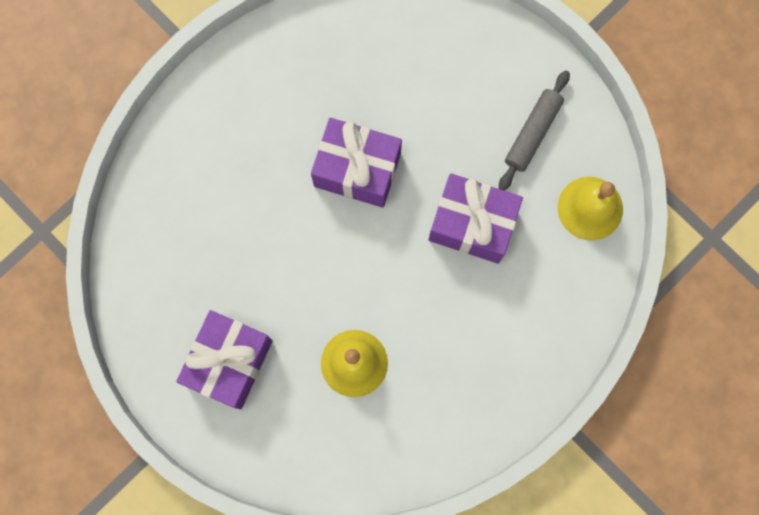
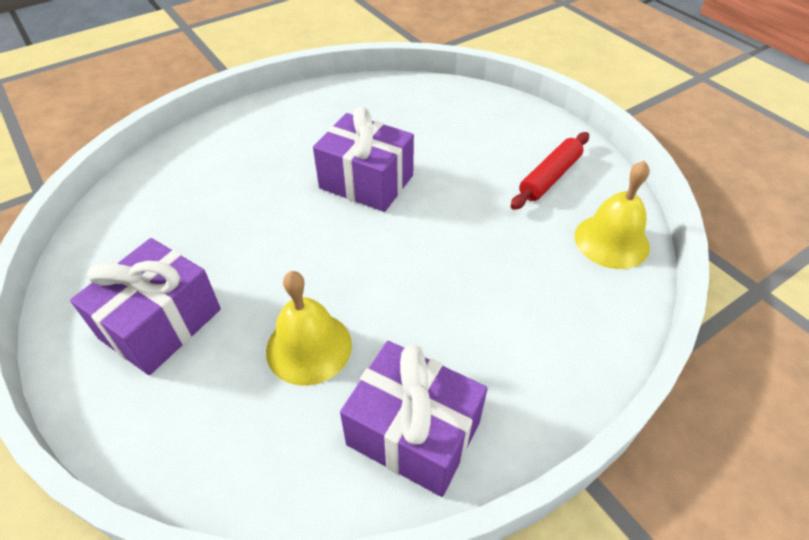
camera: 10 degrees right, 30 degrees down
purple gift [429,173,523,264] -> purple gift moved to [340,341,488,497]
grey rolling pin [499,71,570,191] -> red rolling pin [511,132,589,210]

